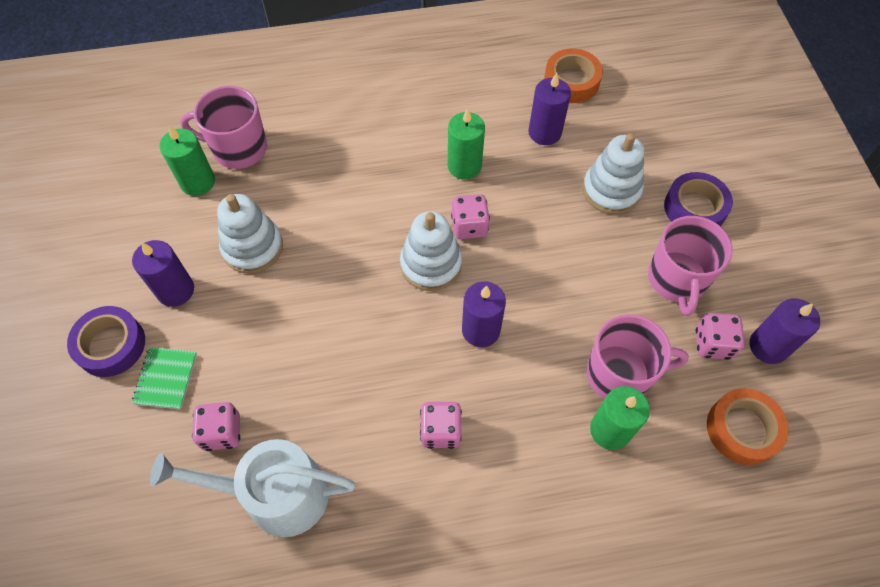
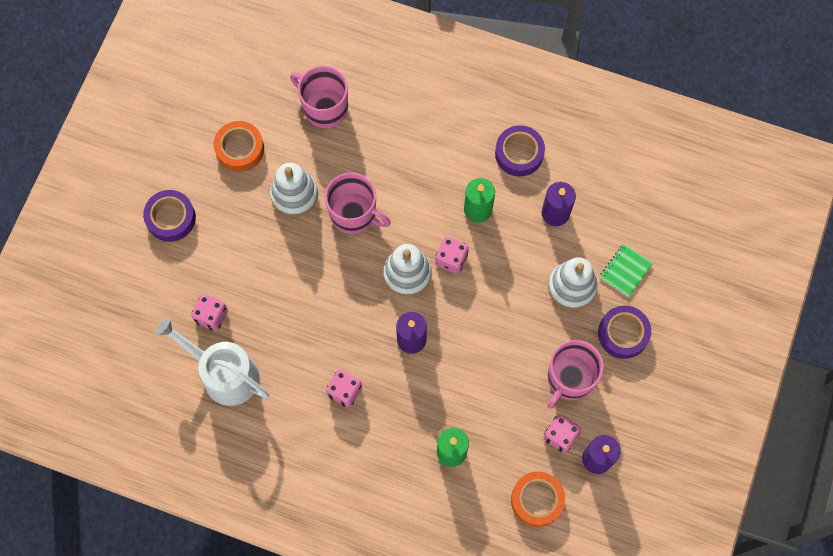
camera: 30 degrees right, 10 degrees up
purple candle [132,240,194,307] -> none
green notebook [132,347,197,410] -> green notebook moved to [600,244,653,297]
green candle [160,125,215,196] -> none
orange tape [544,48,603,103] -> orange tape moved to [214,121,264,172]
pink mug [587,314,689,399] -> pink mug moved to [325,172,391,234]
none -> purple tape [495,125,545,176]

